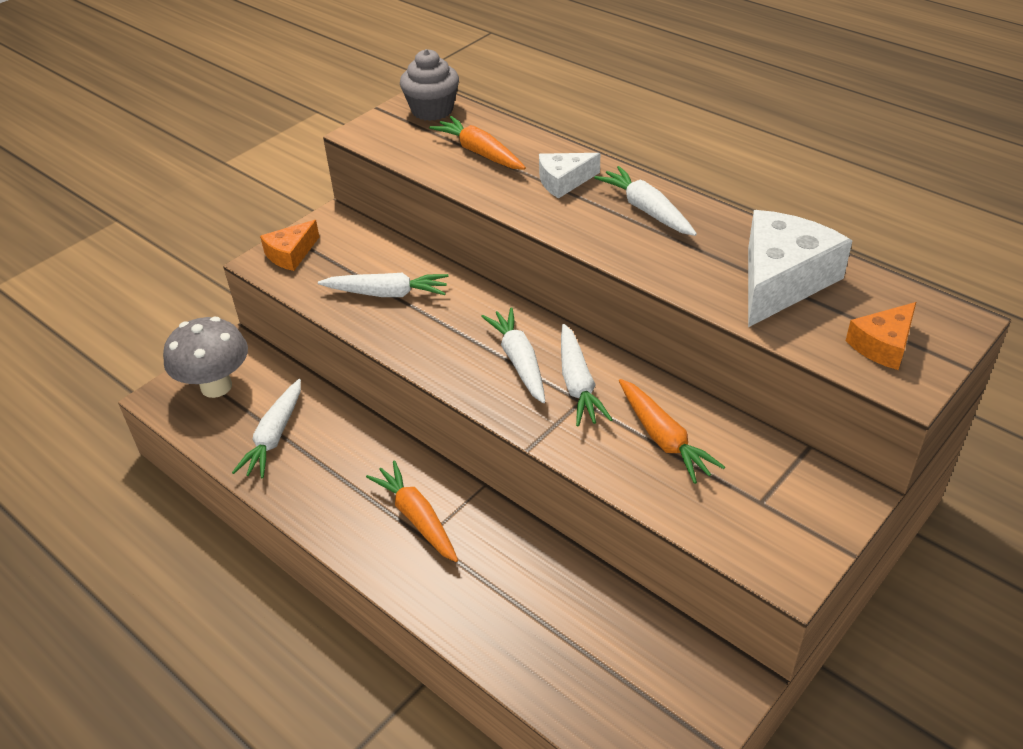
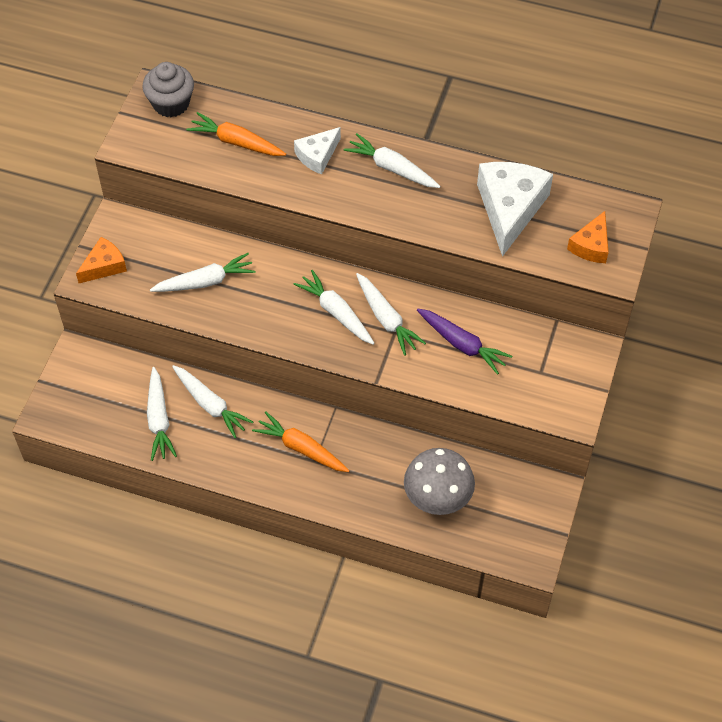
camera: 25 degrees left, 15 degrees up
grey mushroom [163,317,248,398] -> grey mushroom moved to [404,448,475,515]
orange cheese [260,220,319,271] -> orange cheese turned 150 degrees counterclockwise [76,237,127,283]
orange carrot [619,379,725,484] -> purple carrot [417,309,512,375]
none -> white carrot [172,365,253,438]

